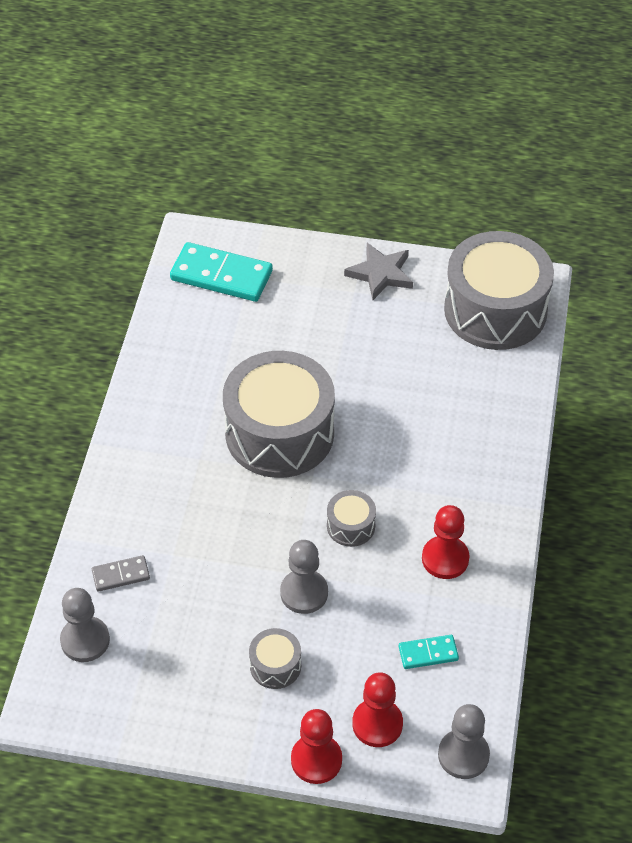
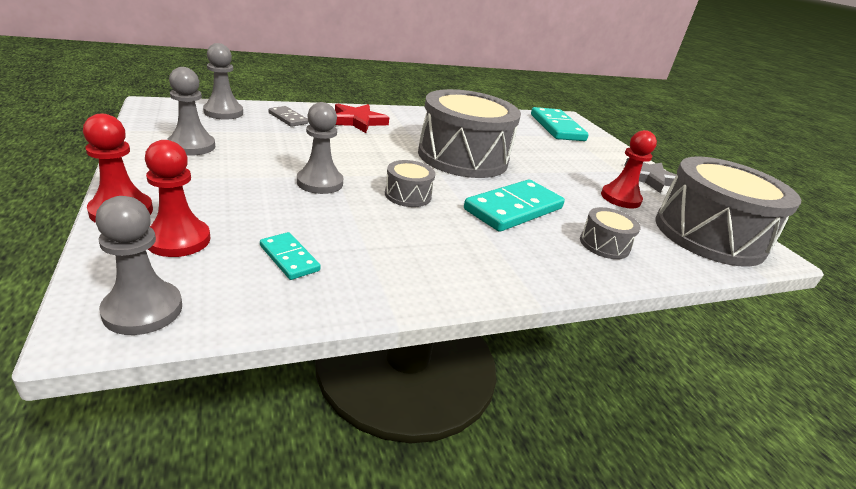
camera: 55 degrees right, 20 degrees down
grey drum [249,628,301,689] -> grey drum moved to [580,207,641,259]
red pawn [422,505,469,579] -> red pawn moved to [601,130,657,209]
none -> grey pawn [167,67,215,156]
none -> red star [335,103,389,133]
none -> turquoise domino [464,179,565,232]

